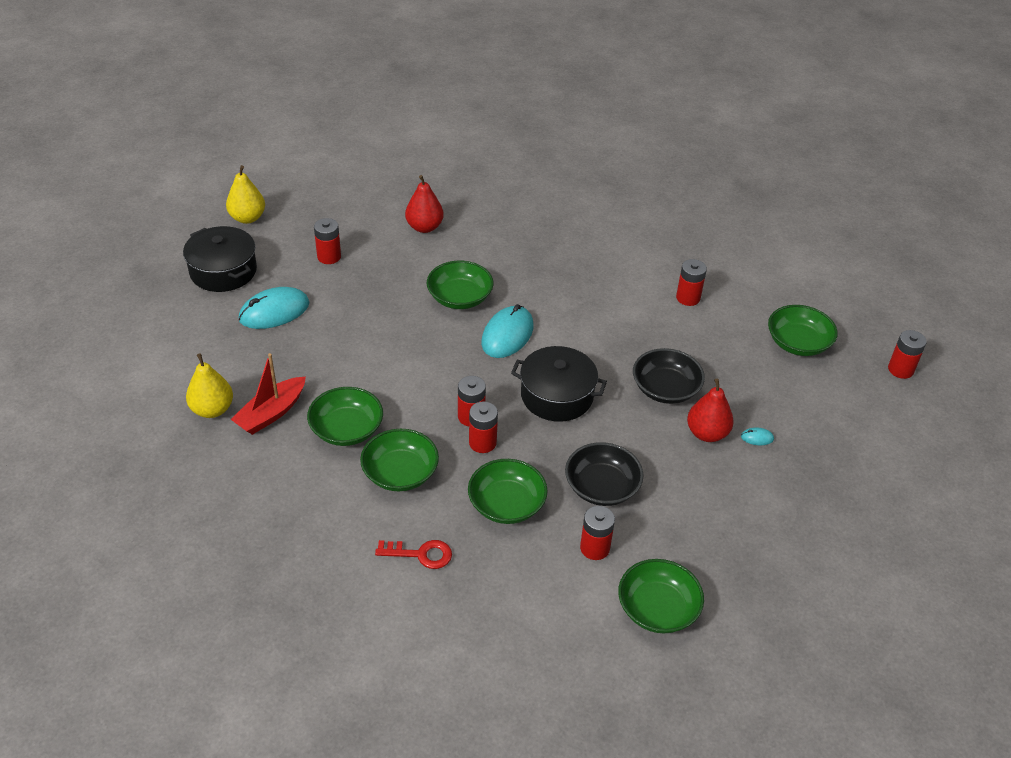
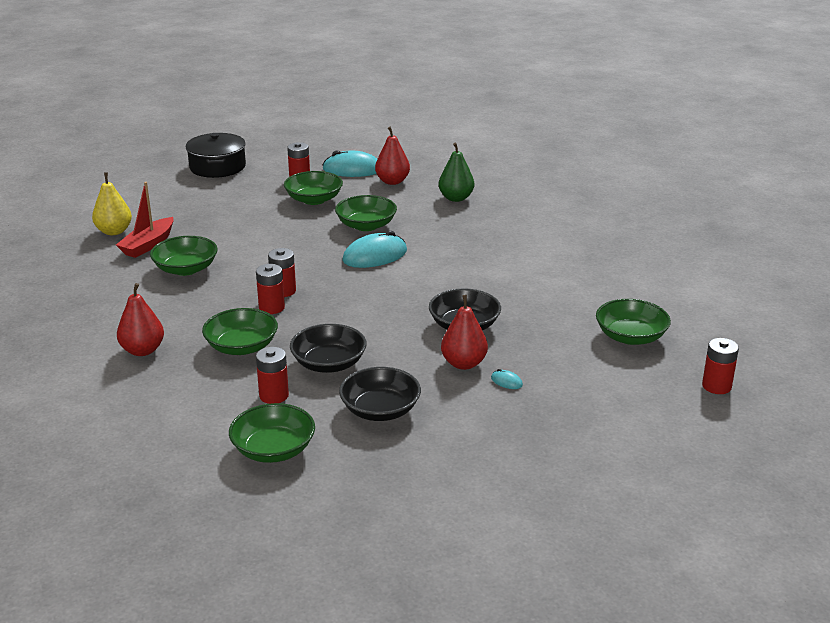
camera: 35 degrees right, 15 degrees down
yellow pear [226,165,265,224] -> none
red boat [231,353,306,435] -> red boat turned 45 degrees counterclockwise [116,182,174,258]
turquoise mouse [239,287,310,329] -> turquoise mouse moved to [323,150,377,177]
green bowl [360,429,439,491] -> green bowl moved to [284,171,343,205]
red key [375,540,452,569] -> red pear [117,283,164,356]
black pot [511,346,607,422] -> none
red battery [676,259,707,306] -> none
none -> black bowl [339,367,421,421]
none -> green pear [438,142,474,202]

